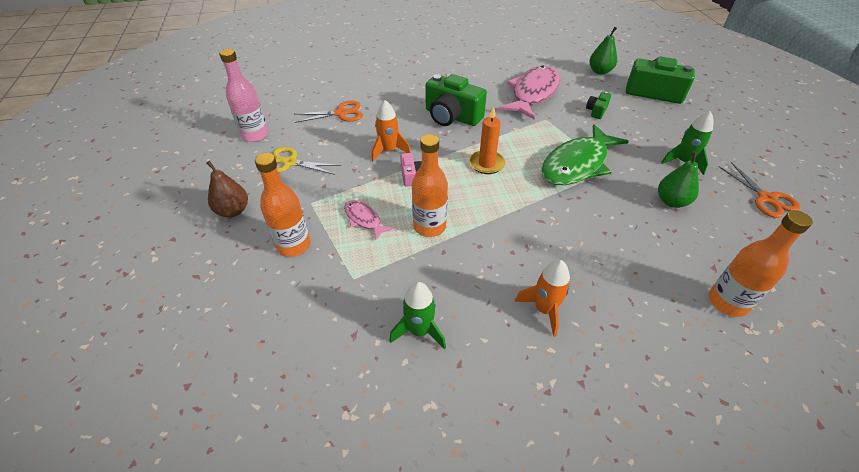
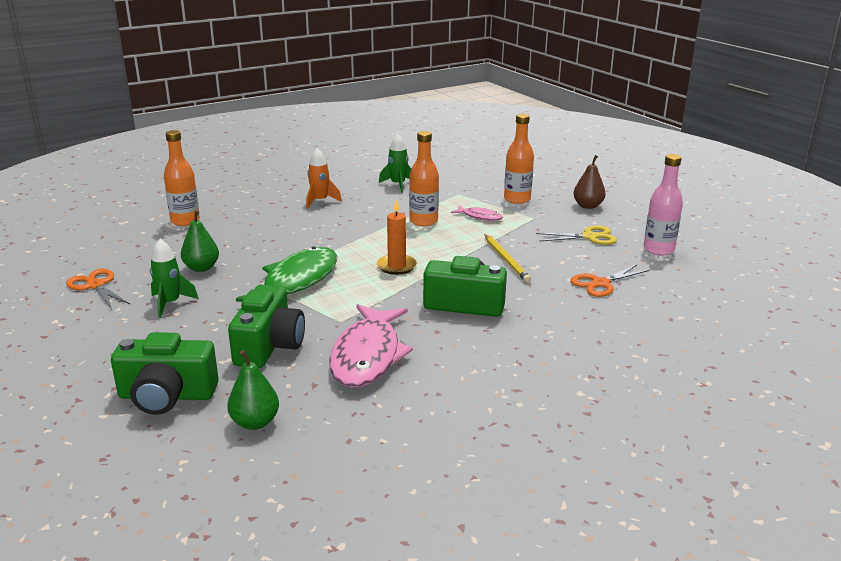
camera: 160 degrees right, 20 degrees down
orange rocket [372,100,411,161] -> yellow pencil [485,234,531,283]
pink camera [400,153,422,187] -> none
green camera [586,92,611,119] -> green camera [228,285,305,368], size x2.09

